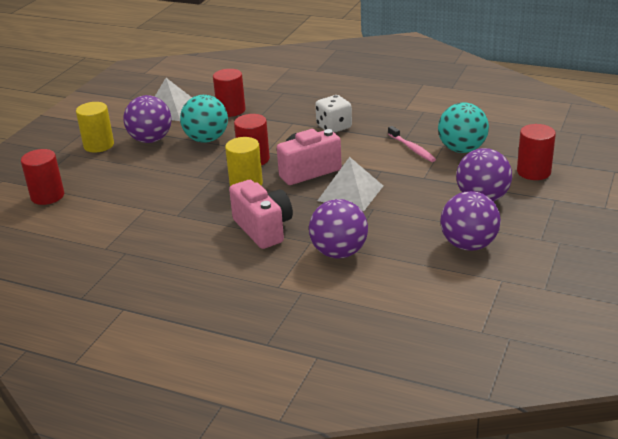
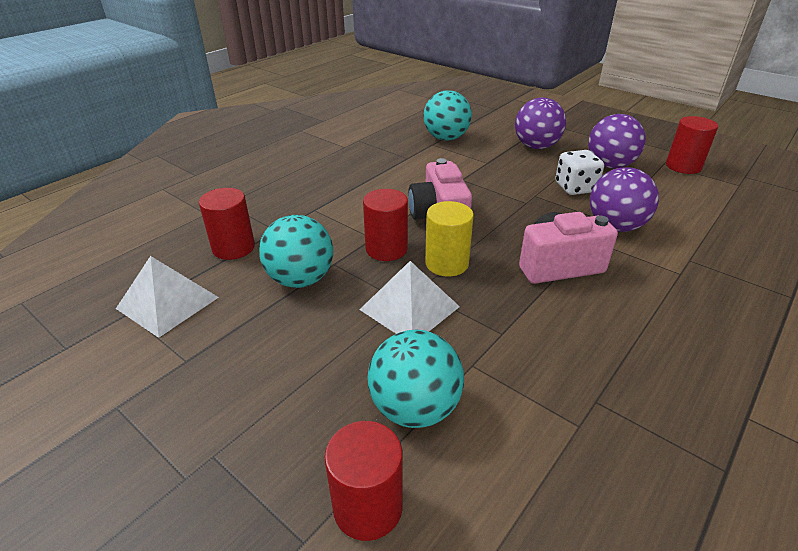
camera: 75 degrees left, 5 degrees up
yellow cylinder [76,102,114,153] -> none
purple ball [123,95,172,143] -> none
white dice [315,95,352,133] -> white dice moved to [555,150,604,195]
white pyramid [317,157,383,211] -> white pyramid moved to [359,261,460,334]
pink toothbrush [388,126,436,162] -> none
red cylinder [517,124,556,180] -> red cylinder moved to [666,116,718,174]
none -> turquoise ball [367,330,464,428]

